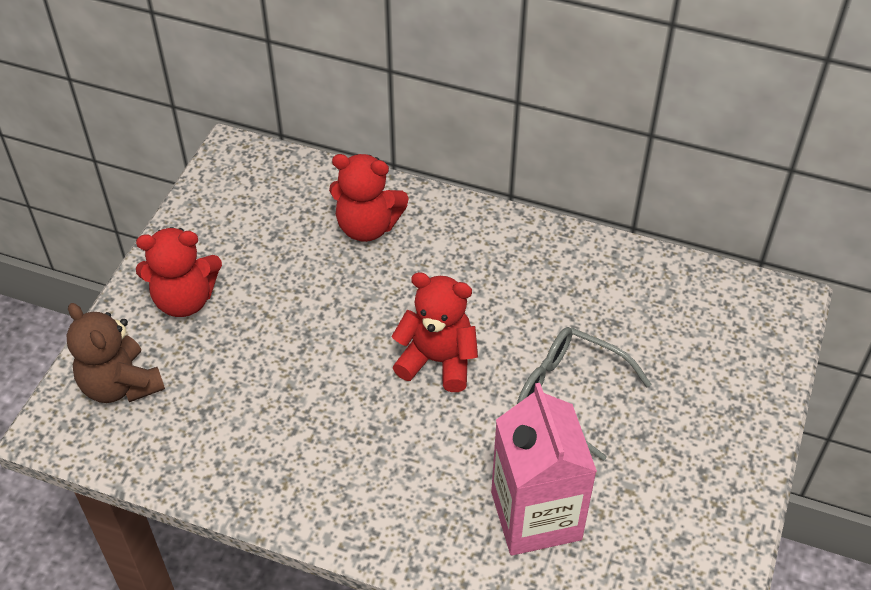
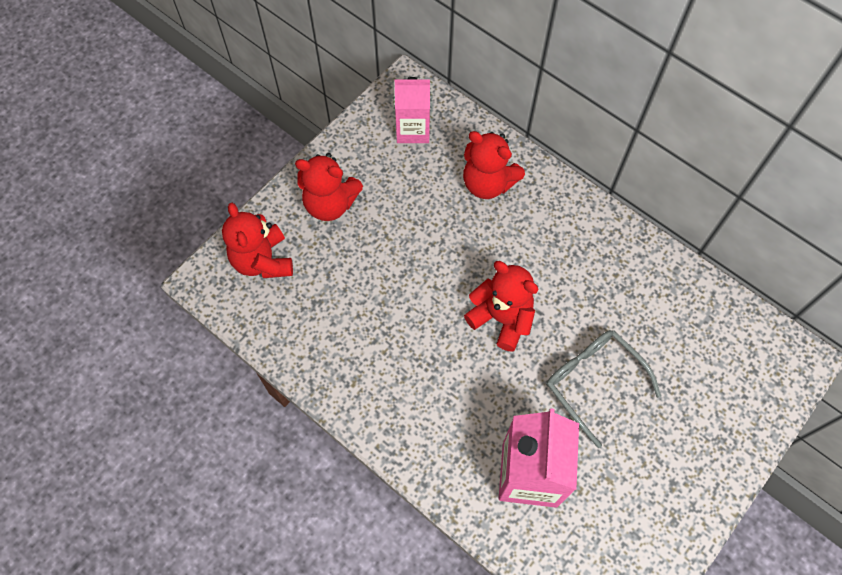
camera: 20 degrees right, 15 degrees up
brown teddy bear [67,303,165,403] -> red teddy bear [222,203,293,278]
none -> pink carton [395,77,430,143]

